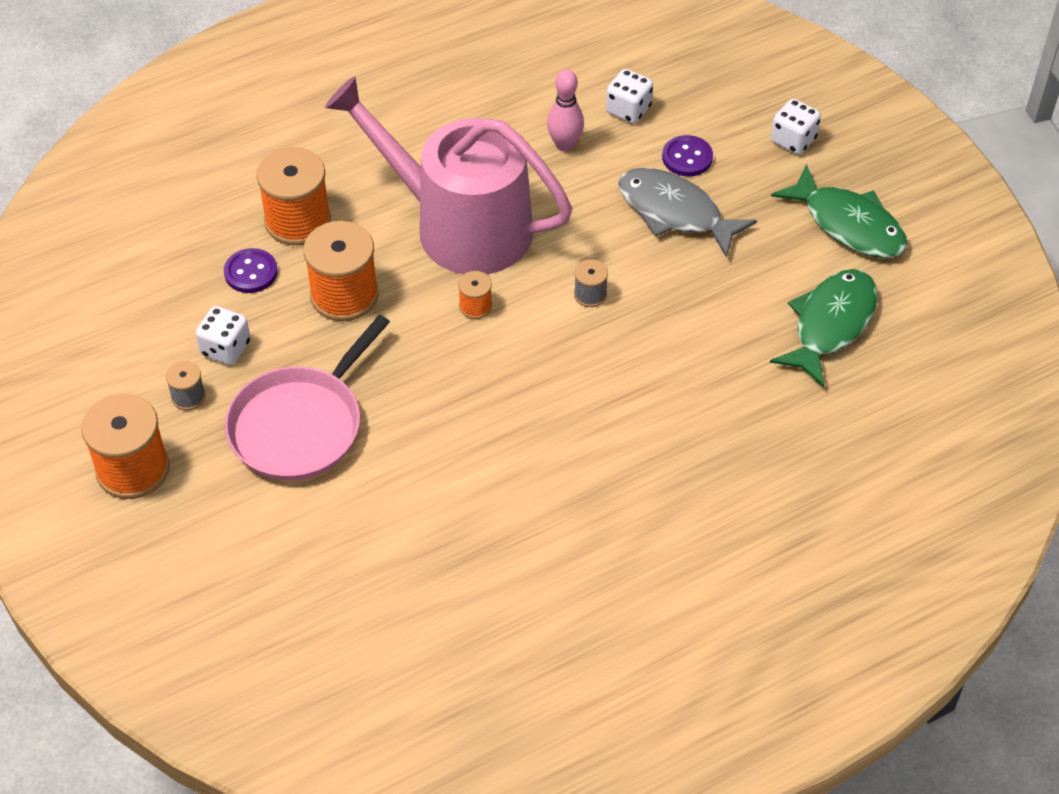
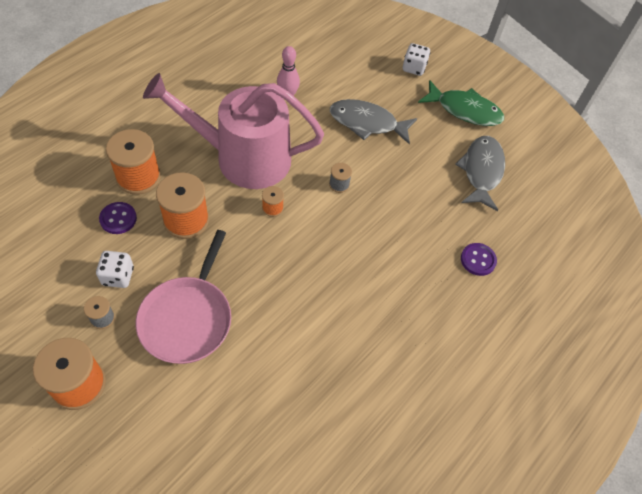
camera: 25 degrees left, 5 degrees up
white dice [606,69,653,124] -> none
purple button [662,135,713,176] -> purple button moved to [461,243,497,276]
green fish [770,269,878,388] -> grey fish [455,136,505,211]

